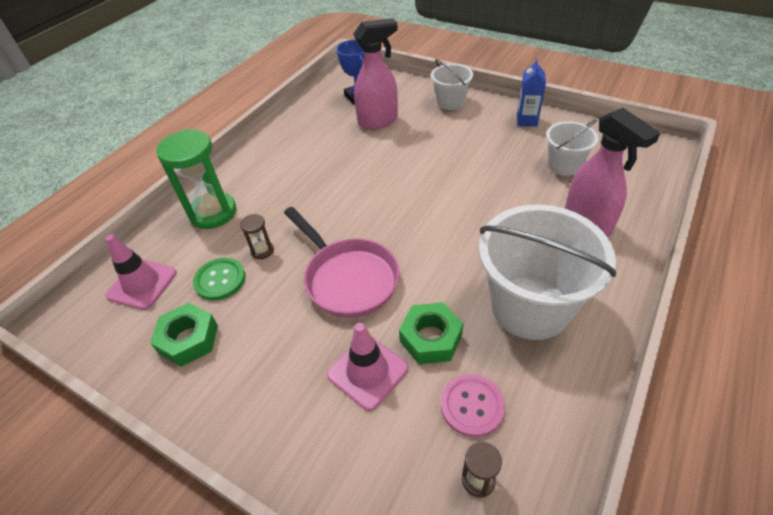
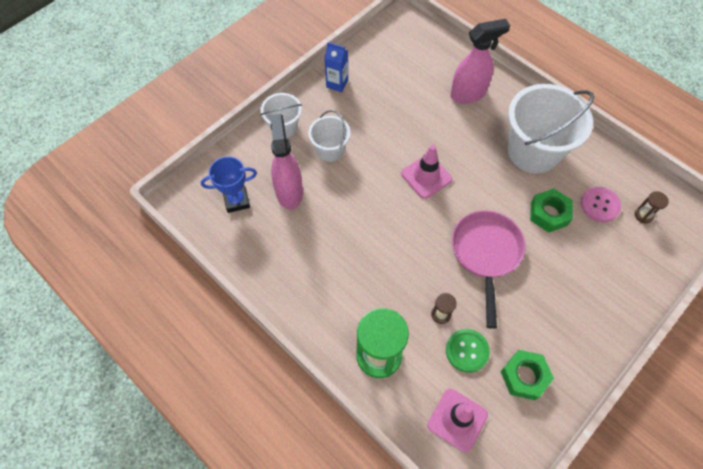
camera: 80 degrees left, 15 degrees up
pink pan [284,207,400,318] -> pink pan turned 60 degrees counterclockwise [452,210,526,329]
pink traffic cone [327,323,408,411] -> pink traffic cone moved to [401,145,452,199]
white bucket [546,120,599,176] -> white bucket moved to [308,110,350,162]

